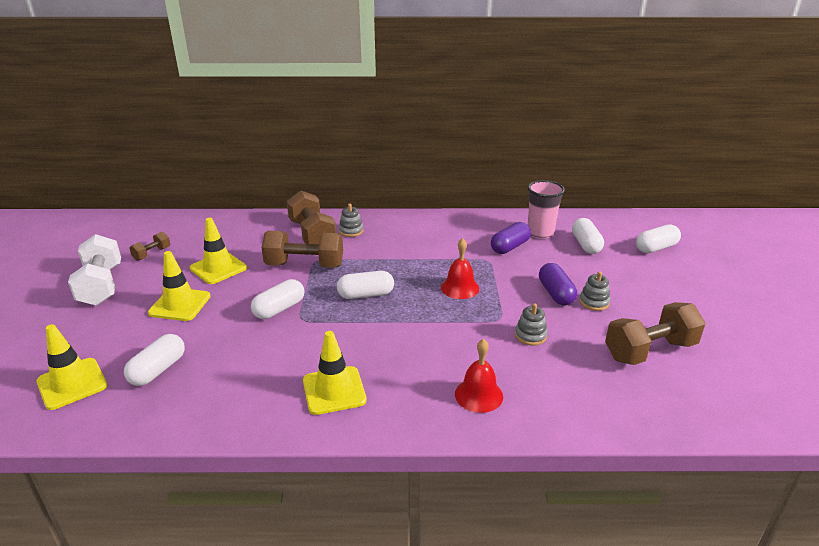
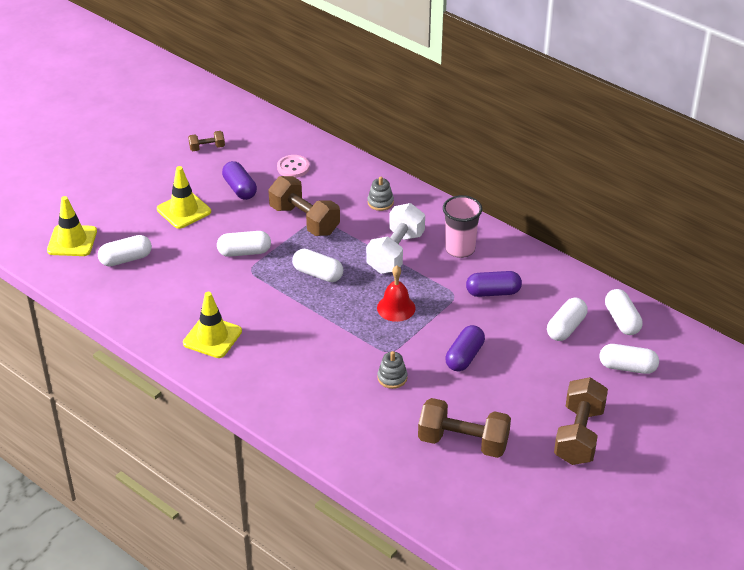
camera: 40 degrees right, 10 degrees up
white dumbbell [68,234,121,306] -> white dumbbell moved to [366,203,425,274]
yellow traffic cone [190,218,247,284] -> purple capsule [222,161,257,200]
brown dumbbell [287,190,336,244] -> brown dumbbell moved to [554,377,608,465]
red bell [455,339,503,413] -> none
pink cup [528,180,565,239] -> pink cup moved to [443,195,482,258]
grey stacking toy [579,271,610,311] -> none
none -> pink button [277,155,310,178]
none -> white capsule [605,289,643,335]

